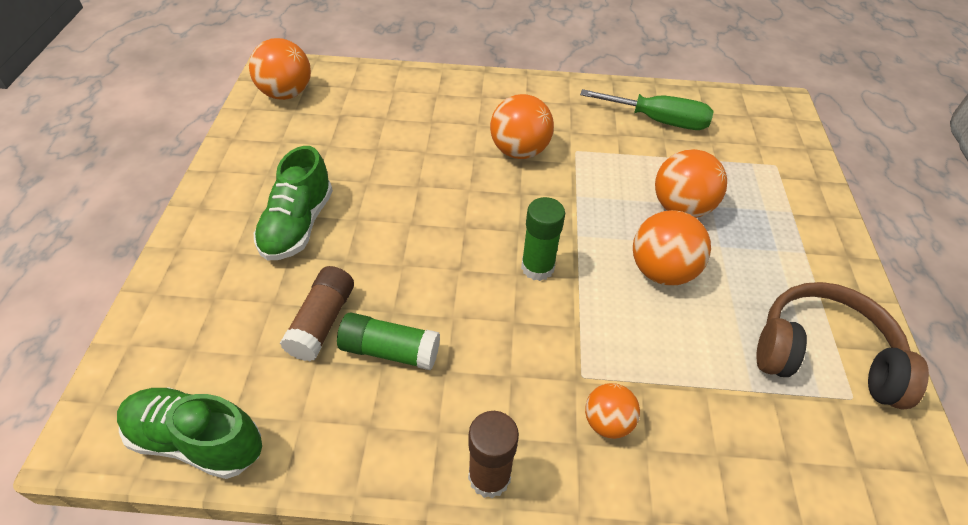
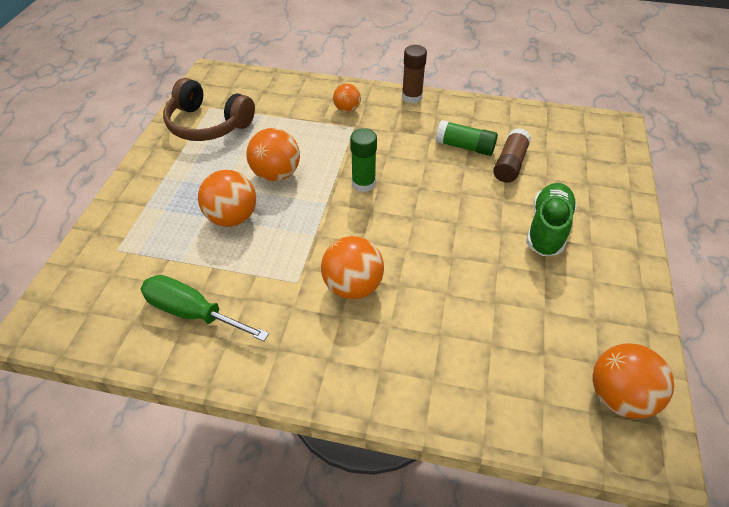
camera: 170 degrees left, 0 degrees up
green shoe [117,387,262,479] -> none

